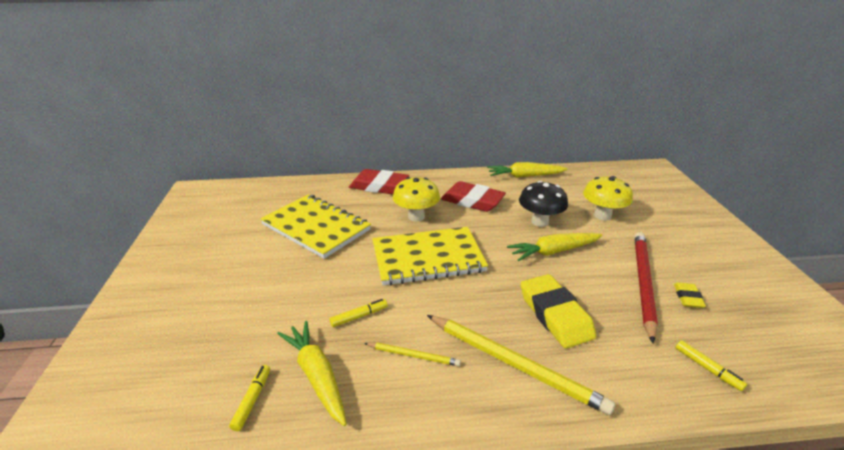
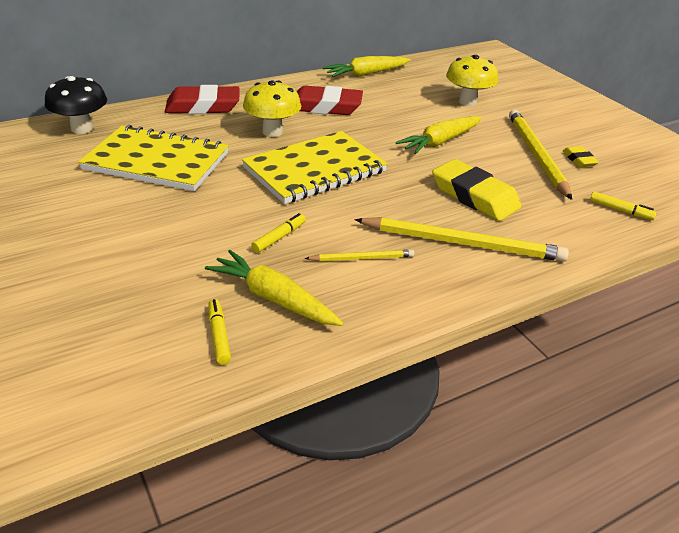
camera: 25 degrees left, 5 degrees up
black mushroom [519,181,568,227] -> black mushroom moved to [45,76,107,134]
red pencil [634,232,658,343] -> yellow pencil [509,110,572,200]

